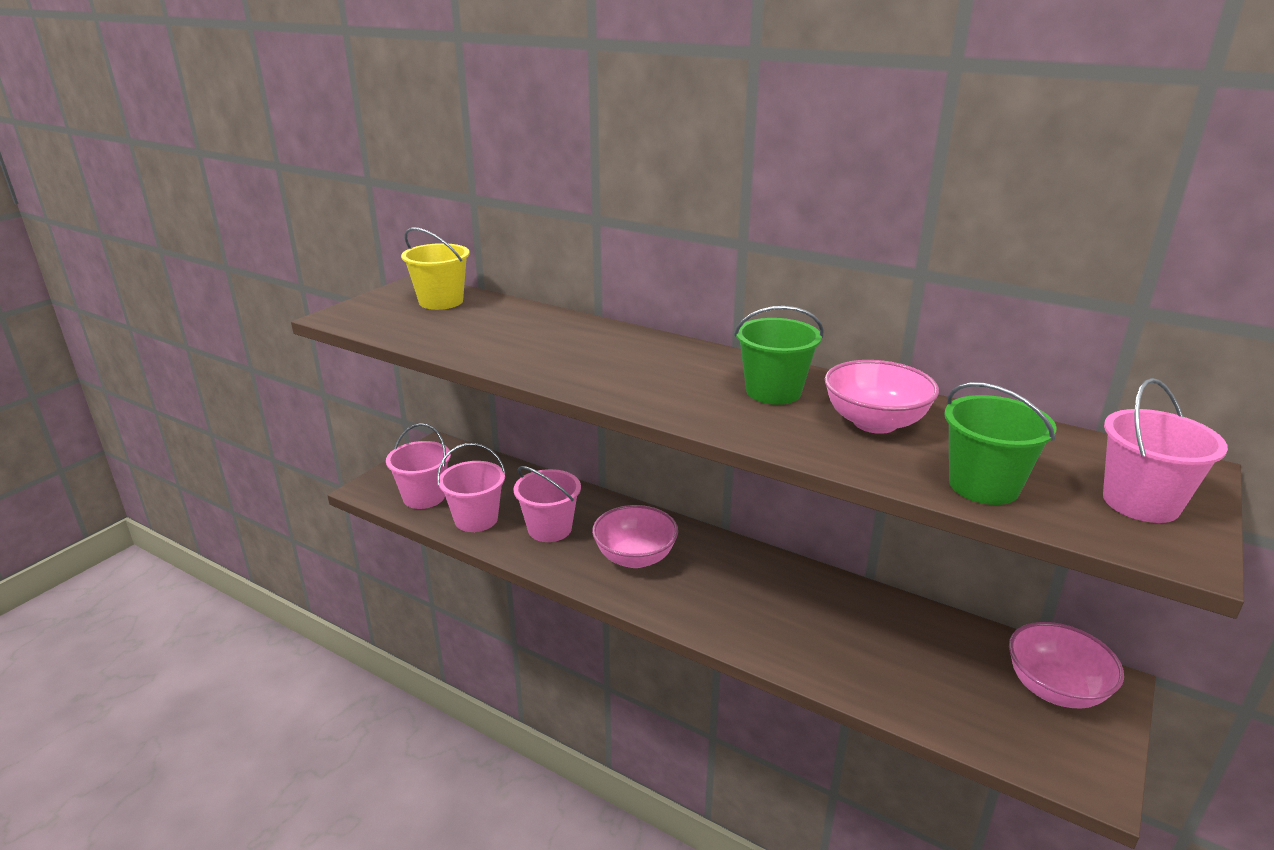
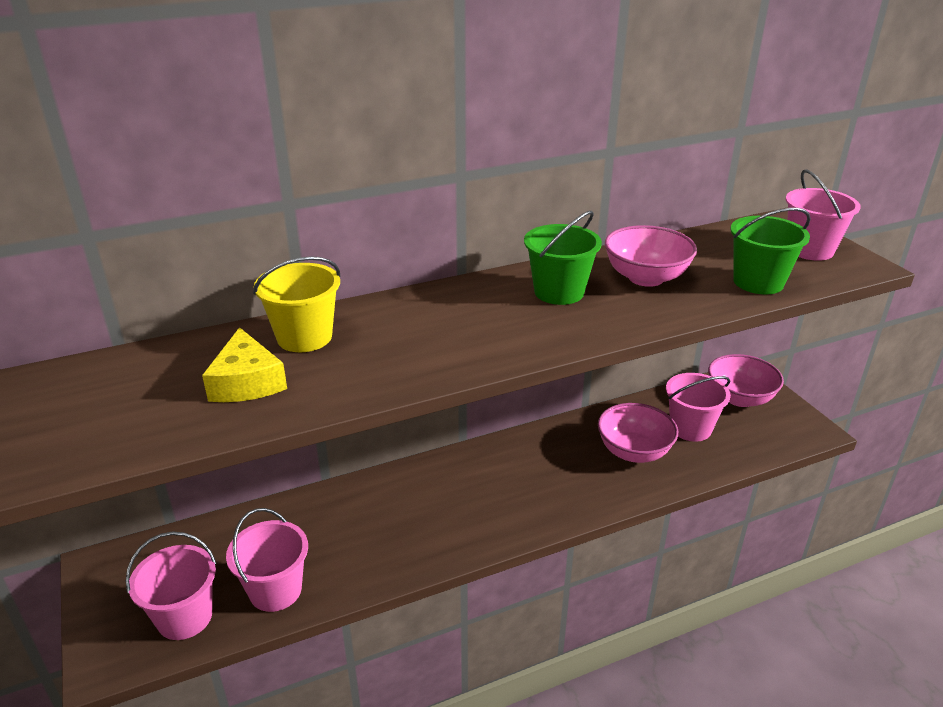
camera: 55 degrees left, 5 degrees up
yellow bucket [401,227,470,310] -> yellow bucket moved to [253,256,340,352]
pink bucket [514,466,581,542] -> pink bucket moved to [666,373,731,442]
pink bowl [592,505,678,568] -> pink bowl moved to [598,403,678,463]
none -> yellow cheese [202,327,287,402]

